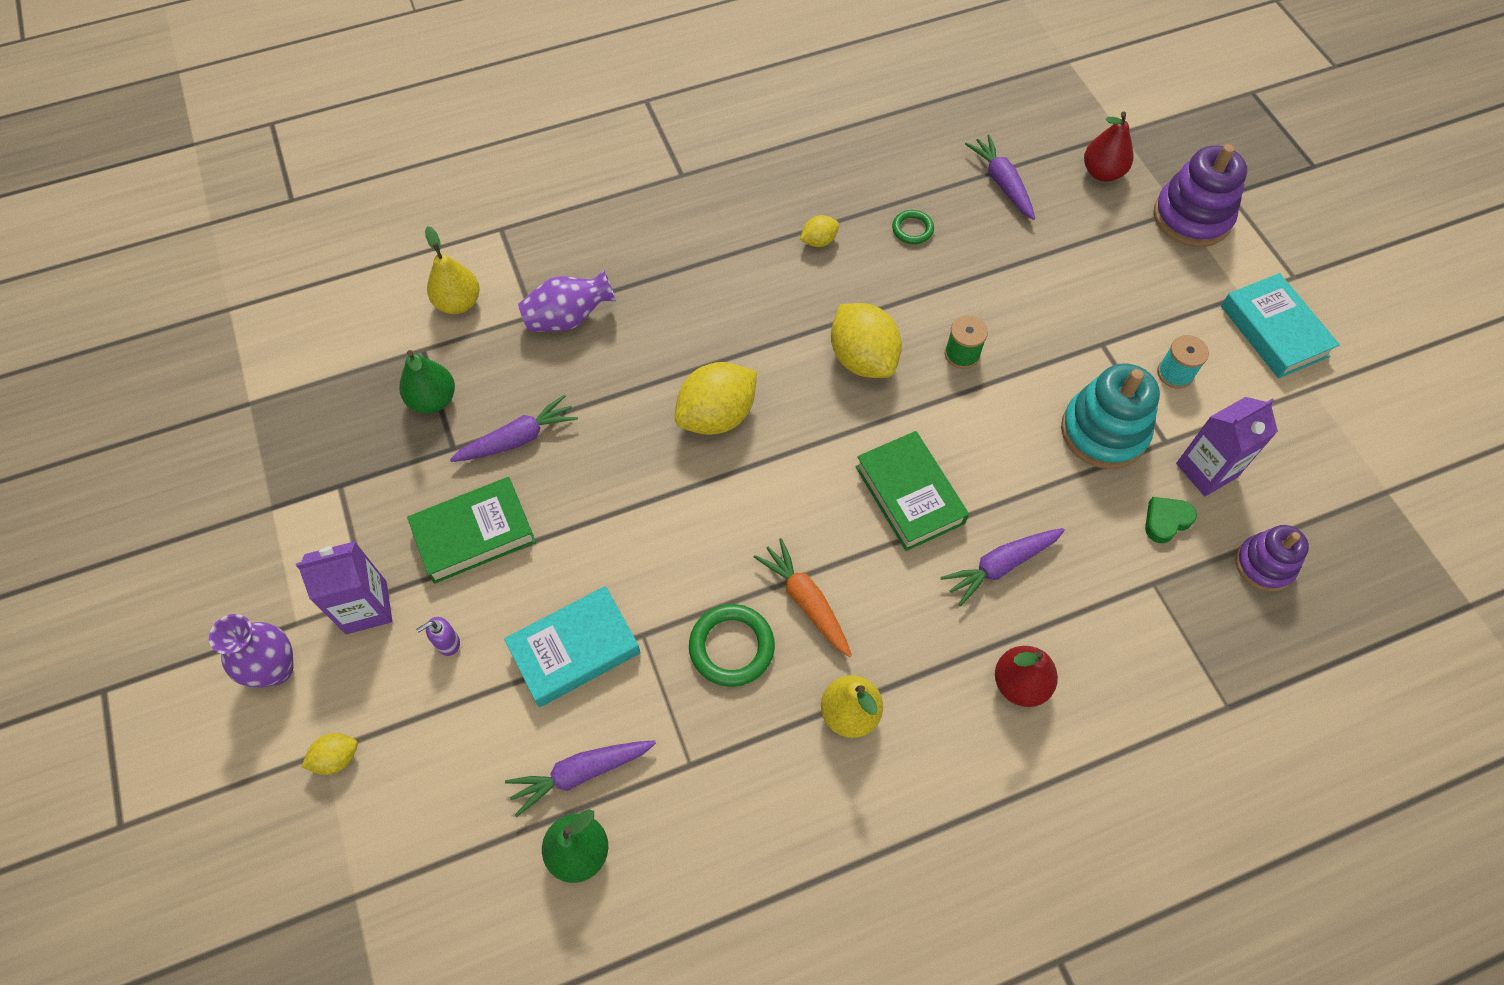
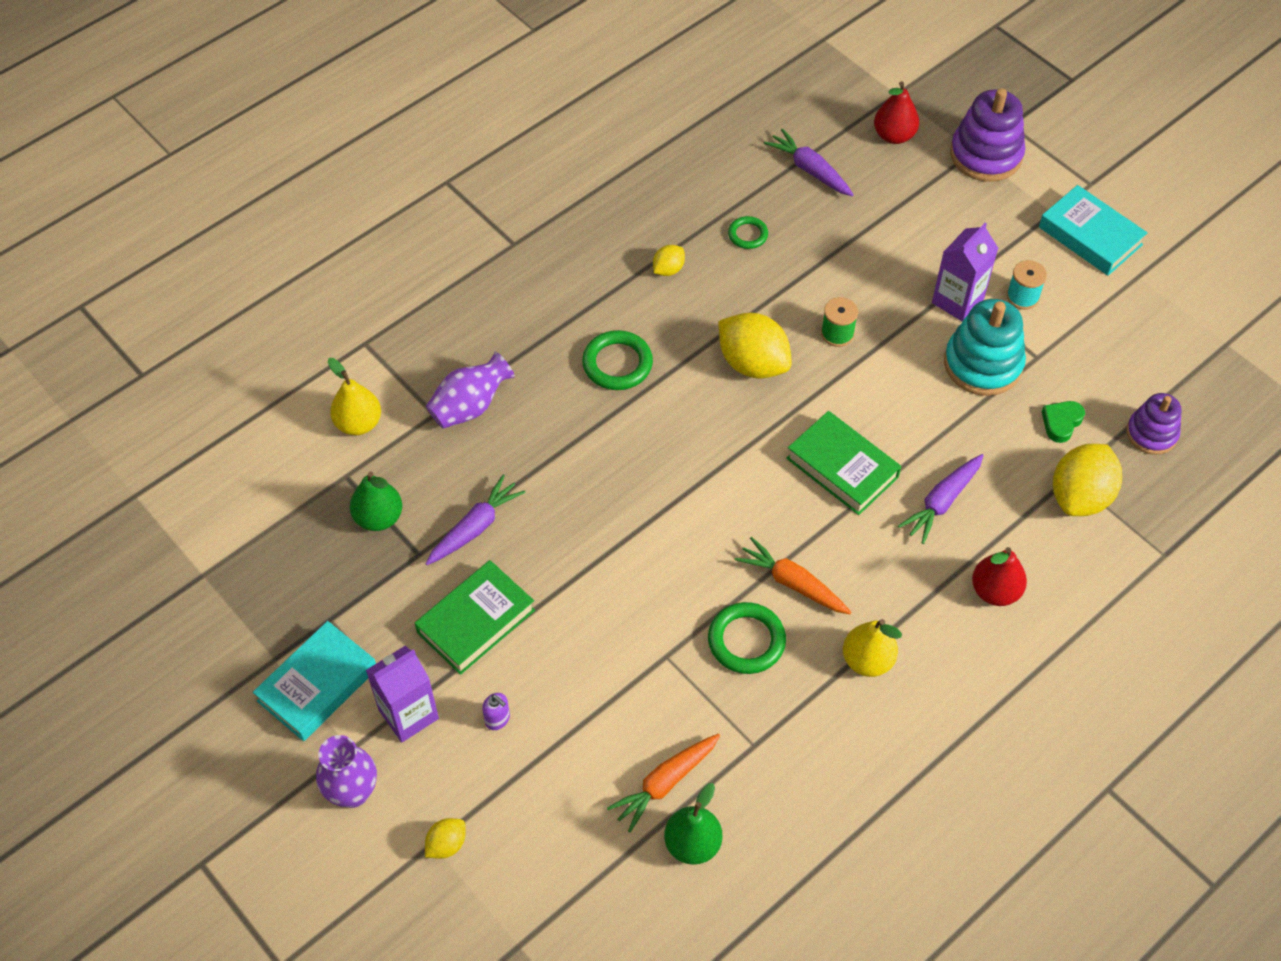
camera: 20 degrees left, 5 degrees down
purple soap dispenser [416,617,460,656] -> purple soap dispenser turned 90 degrees counterclockwise [482,693,510,730]
turquoise book [504,586,641,707] -> turquoise book moved to [253,621,376,741]
purple carrot [505,740,656,817] -> orange carrot [607,734,720,833]
yellow lemon [675,362,757,435] -> yellow lemon moved to [1053,444,1122,516]
purple carton [1176,397,1278,496] -> purple carton moved to [932,223,998,322]
none -> green ring [582,330,653,390]

